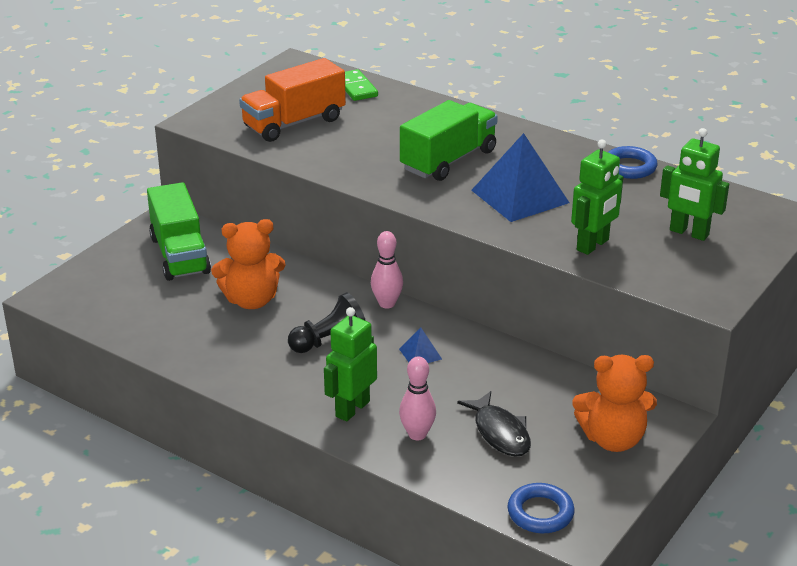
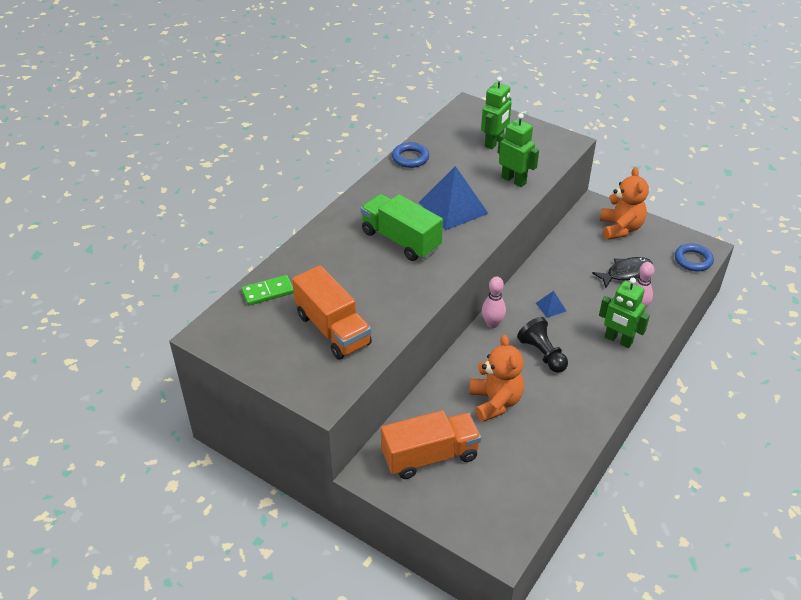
camera: 90 degrees left, 10 degrees up
green truck [147,182,211,281] -> orange truck [381,410,481,479]

